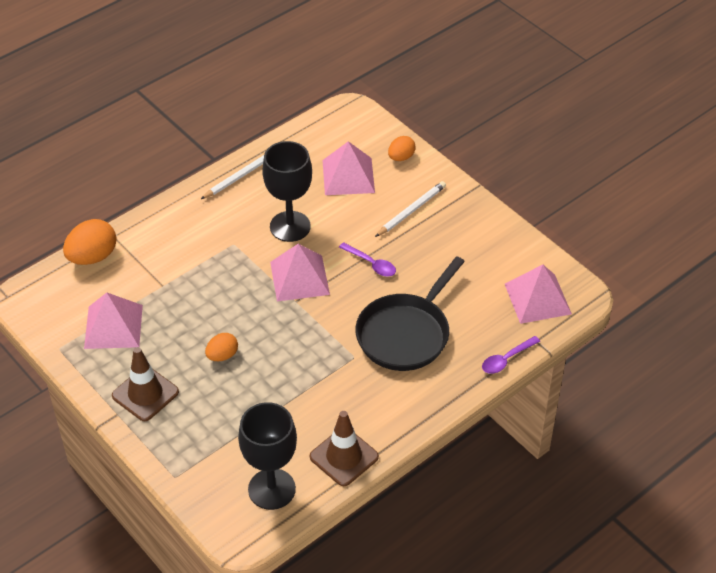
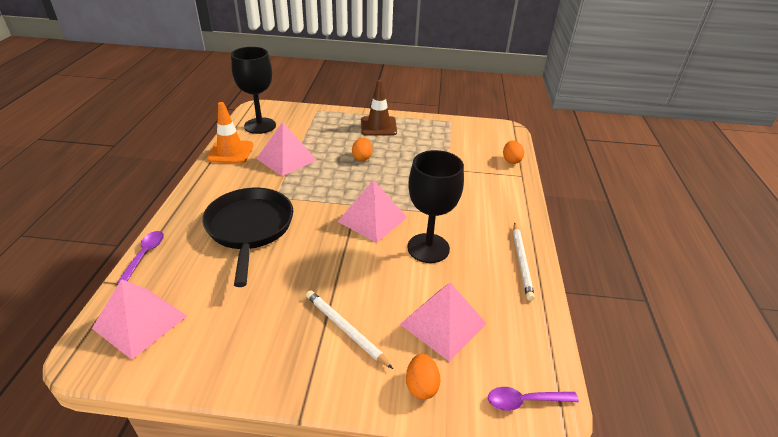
camera: 135 degrees right, 10 degrees down
orange egg [63,219,117,265] -> orange egg [503,141,524,164], size x0.59
pink pyramid [84,293,143,349] -> pink pyramid moved to [256,122,317,176]
brown traffic cone [310,411,379,486] -> orange traffic cone [207,102,253,164]
purple spoon [339,242,396,277] -> purple spoon moved to [488,387,579,411]
white pencil [375,181,446,237] -> white pencil turned 135 degrees clockwise [306,290,393,369]

